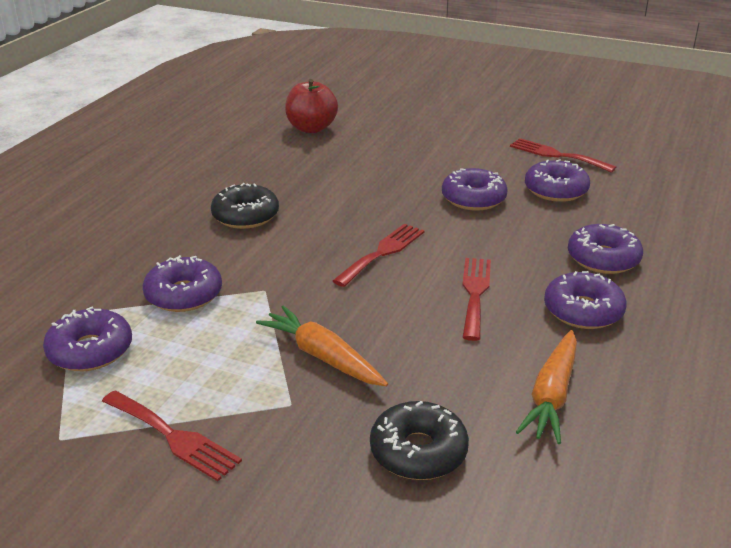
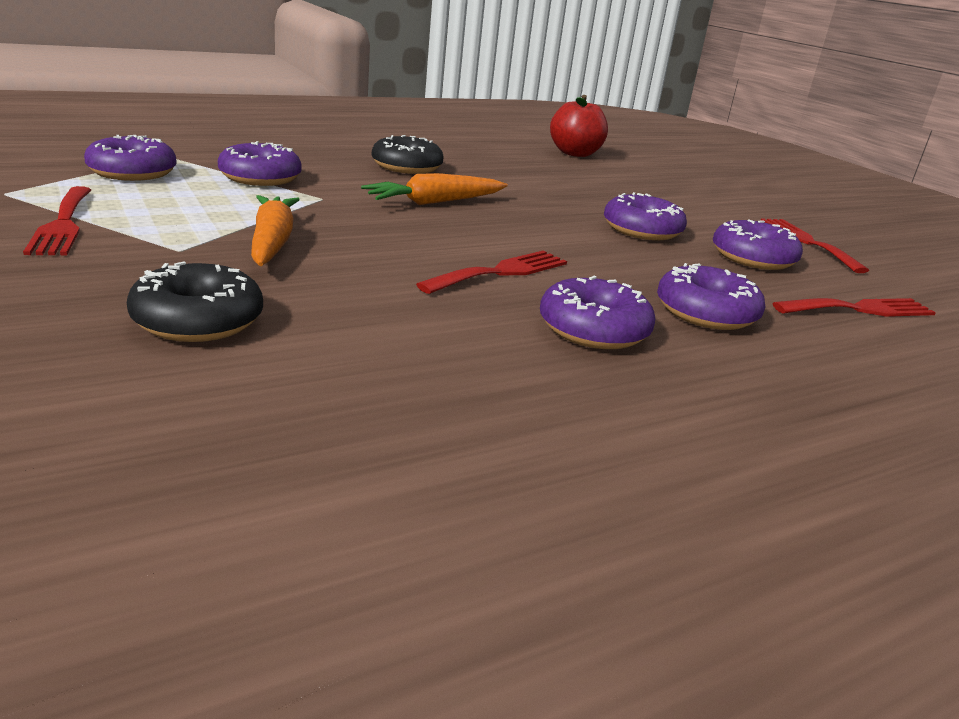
camera: 35 degrees right, 5 degrees down
red fork [333,224,424,287] -> red fork moved to [772,298,936,317]
orange carrot [516,330,577,444] -> orange carrot moved to [361,173,508,205]

